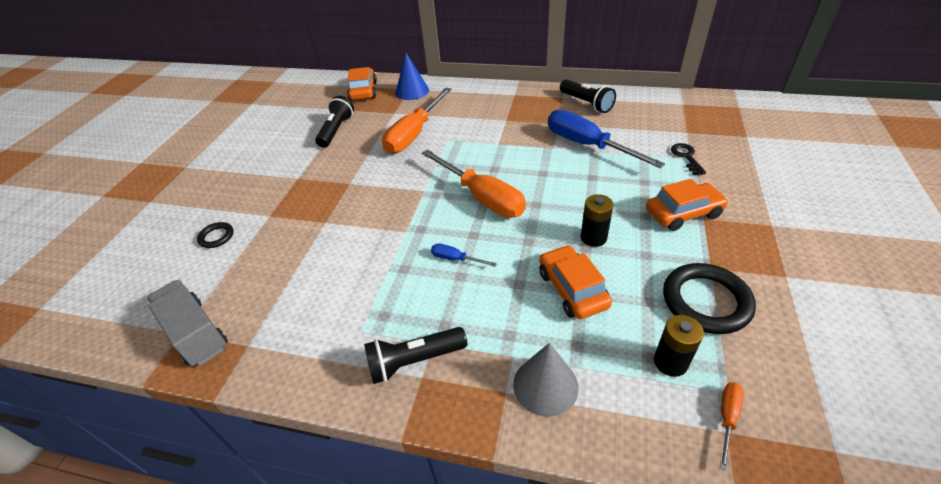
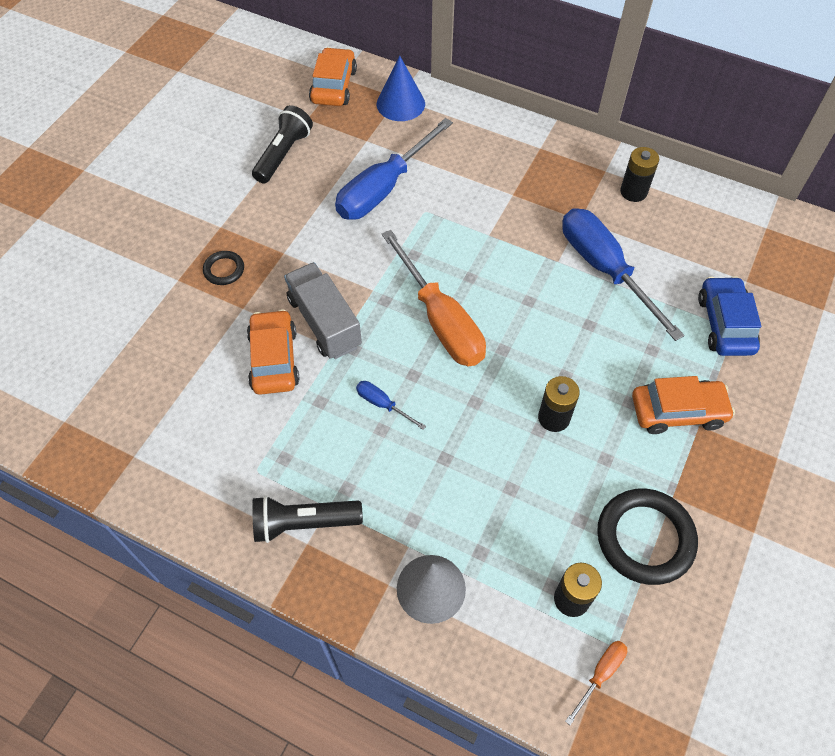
camera: 10 degrees right, 15 degrees up
grey truck [147,280,228,366] -> grey truck moved to [284,262,362,359]
black ring [197,222,233,248] -> black ring moved to [203,251,244,285]
orange screwdriver [382,88,452,154] -> blue screwdriver [335,118,453,220]
orange car [539,245,612,319] -> orange car moved to [247,309,300,395]
black flashlight [560,79,616,113] -> black battery [620,147,659,202]
black key [671,143,706,175] -> blue car [698,276,761,356]

